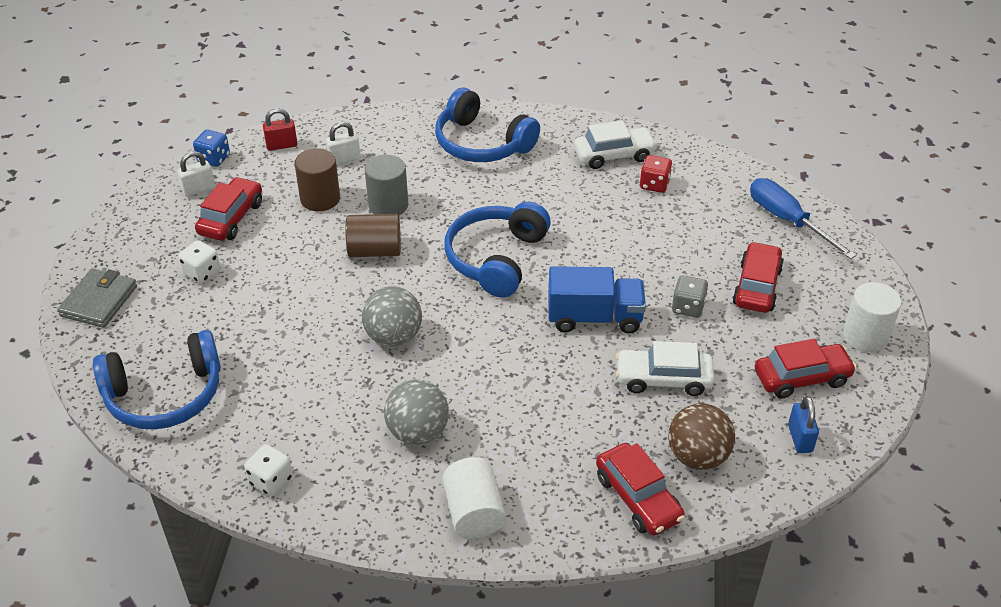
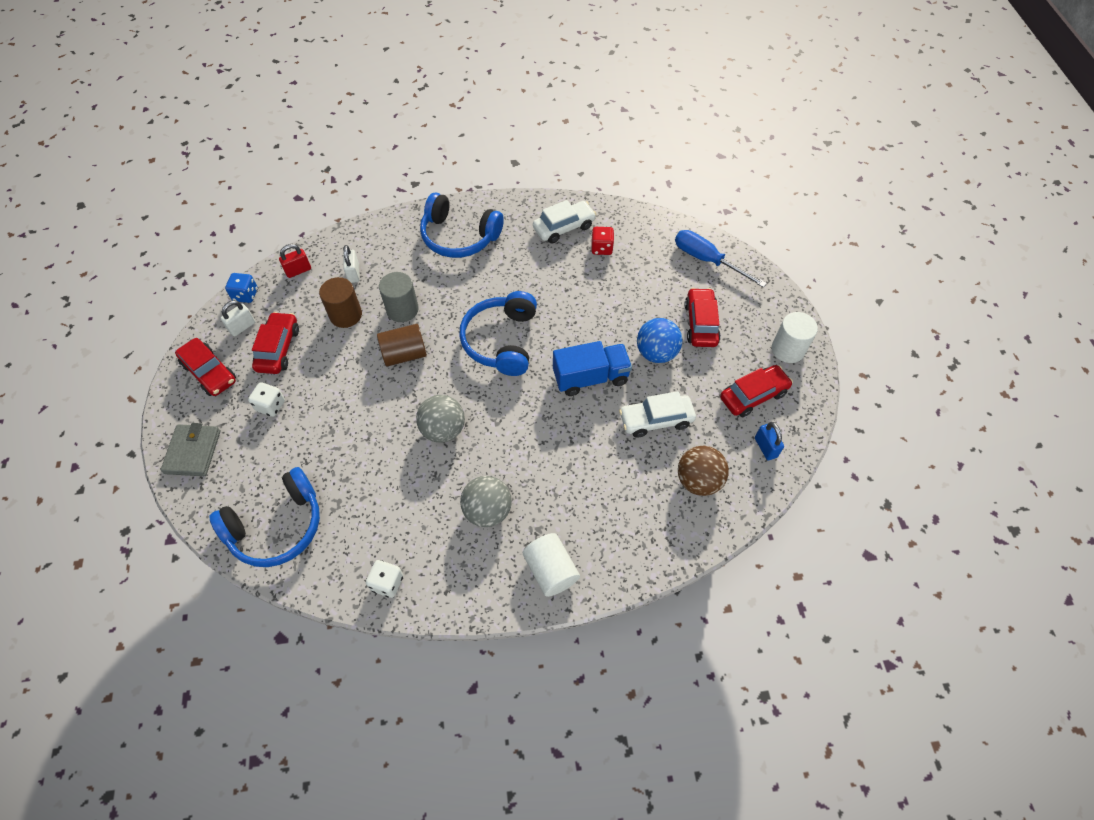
camera: 15 degrees left, 15 degrees up
white padlock [326,122,360,165] -> white padlock turned 60 degrees counterclockwise [343,245,359,283]
red car [596,443,685,535] -> red car moved to [175,338,236,396]
grey dice [672,275,708,318] -> blue ball [637,318,683,363]

